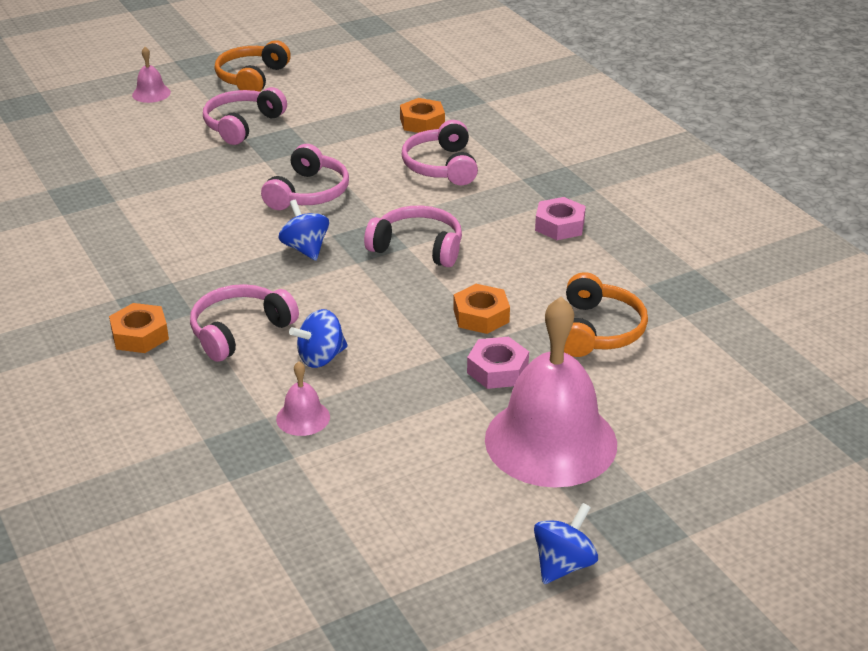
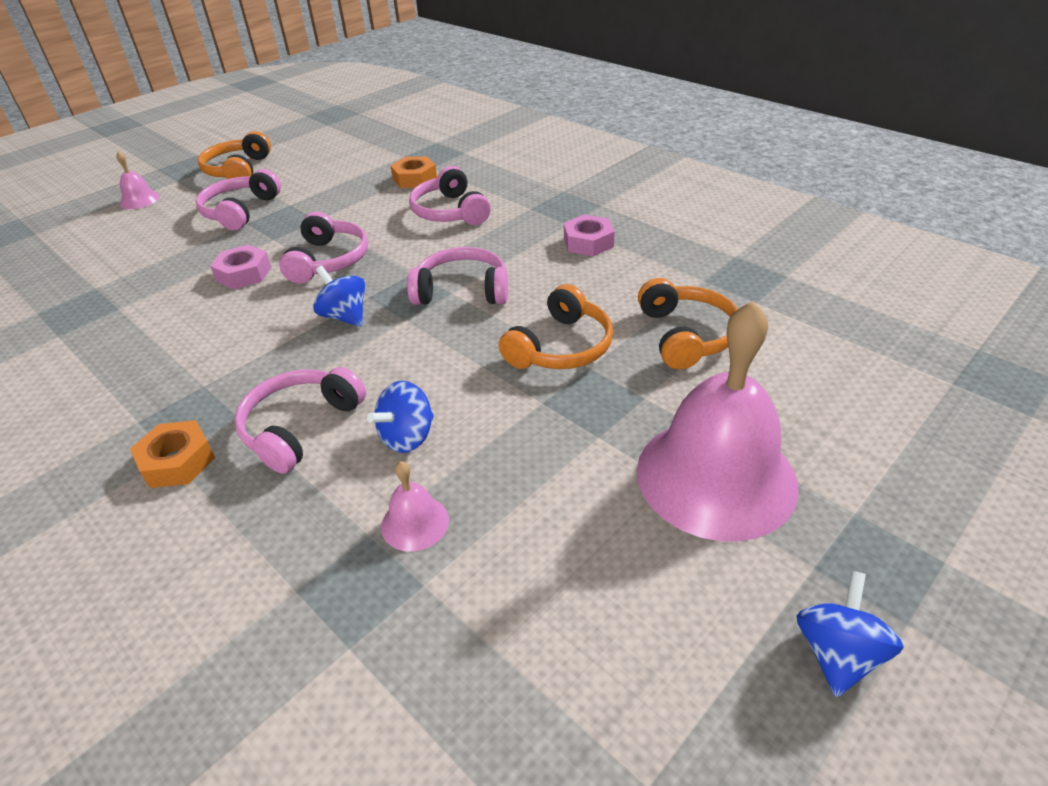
camera: 15 degrees left, 5 degrees up
orange nut [453,284,510,334] -> orange headphones [499,284,613,369]
pink nut [467,337,529,389] -> pink nut moved to [210,245,271,289]

